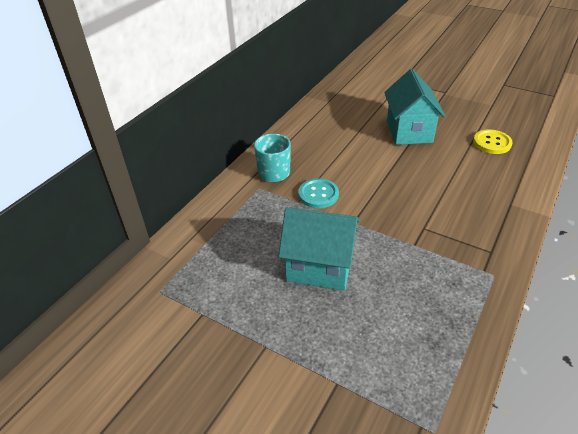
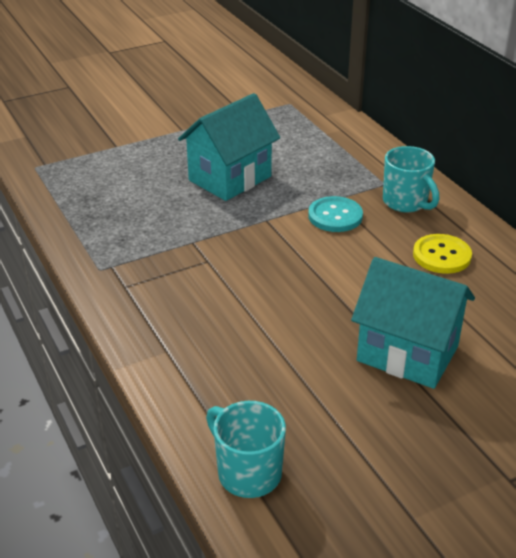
camera: 120 degrees right, 5 degrees down
yellow button [473,129,513,154] -> yellow button moved to [413,234,472,274]
none -> turquoise mug [206,401,286,498]

